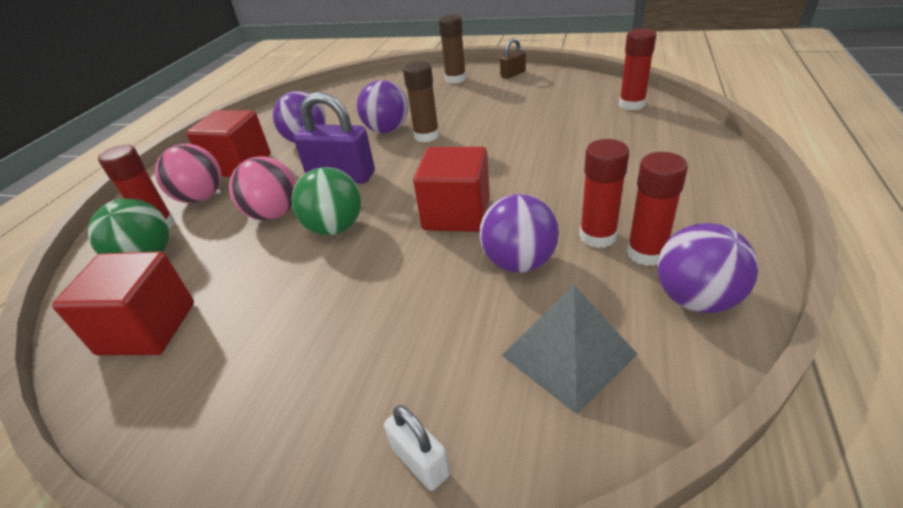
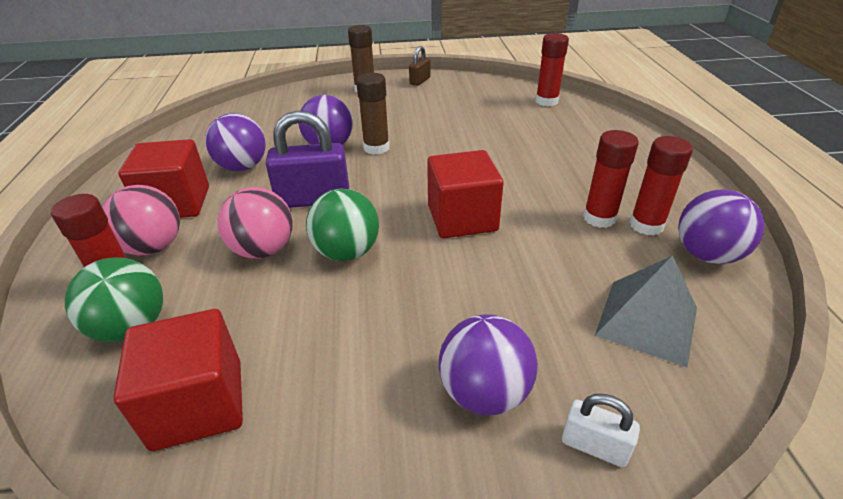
camera: 25 degrees left, 0 degrees up
purple ball [479,194,559,273] -> purple ball moved to [439,314,538,415]

